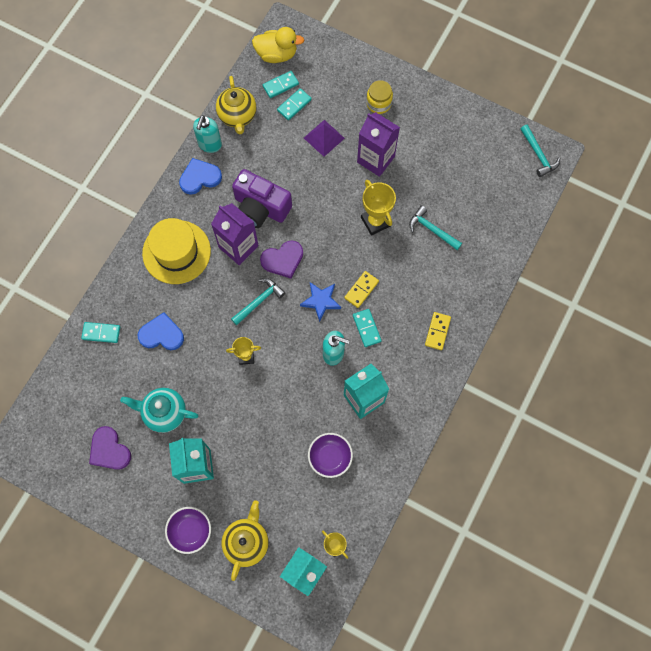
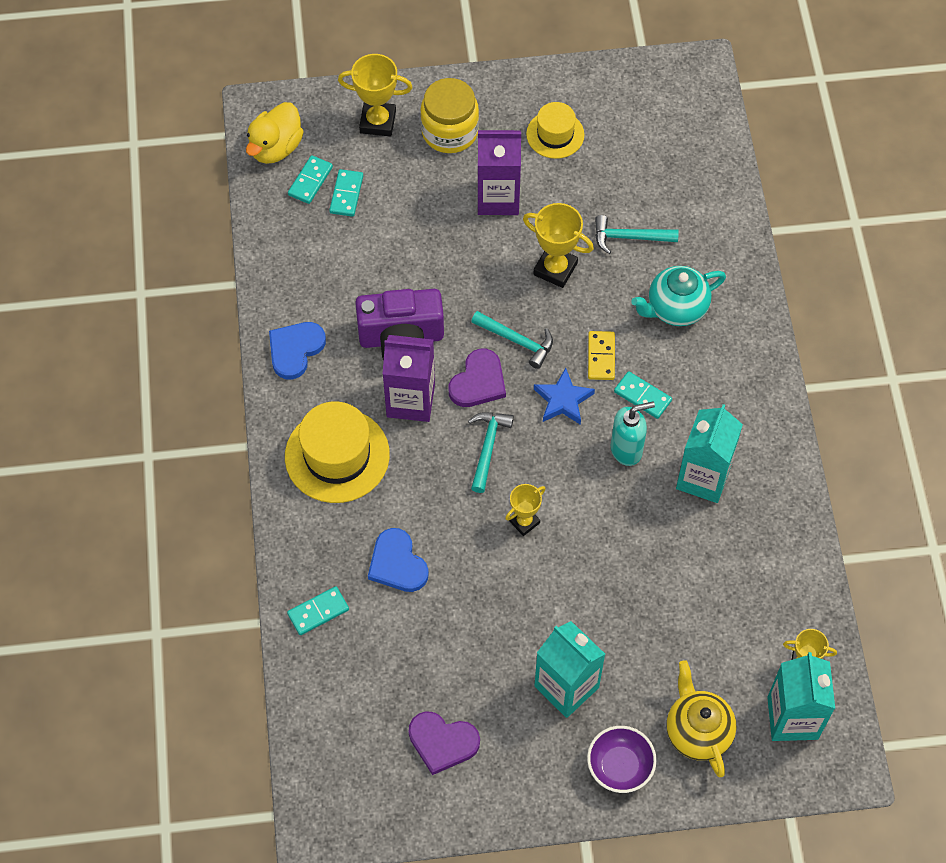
camera: 35 degrees left, 10 degrees down
turquoise teapot [120,388,199,433] -> turquoise teapot moved to [632,266,726,326]
blue heart [138,312,184,350] -> blue heart turned 90 degrees counterclockwise [368,528,429,592]
turquoise soap dispenser [193,115,222,153] -> none
yellow teapot [216,76,256,135] -> none
yellow duck [252,27,304,63] -> yellow duck turned 150 degrees clockwise [246,102,304,164]
purple pyramid [304,120,345,157] -> none
purple bowl [308,433,353,478] -> none
yellow jar [366,80,393,114] -> yellow jar [420,78,479,153], size x1.51
yellow domino [425,312,451,350] -> none
turquoise hammer [520,125,560,177] -> turquoise hammer moved to [471,311,553,369]
none -> yellow trophy [338,54,412,137]
none -> yellow hat [526,102,584,159]

